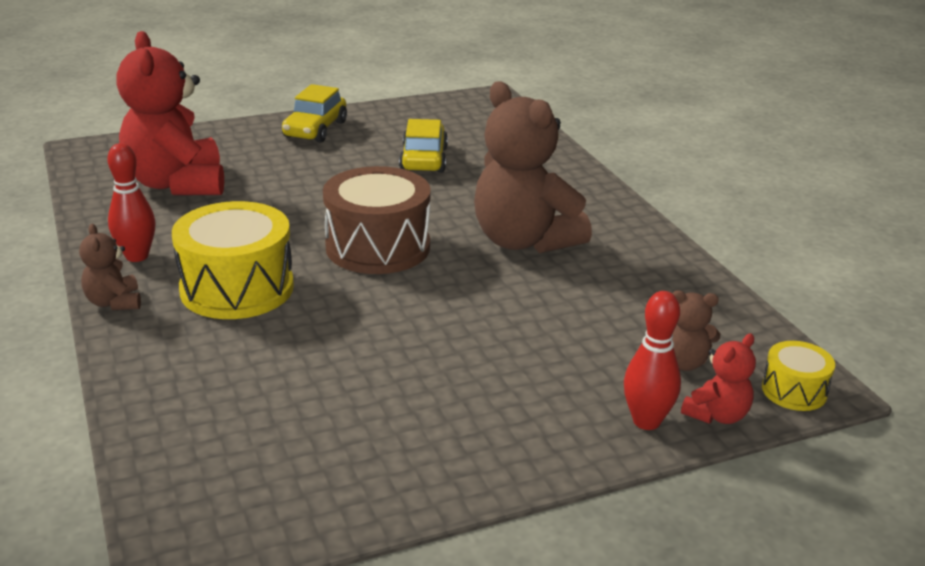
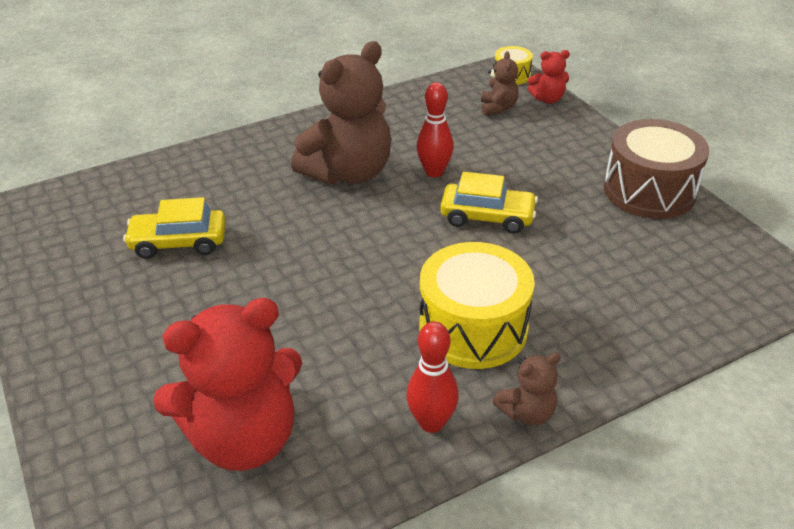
camera: 95 degrees left, 10 degrees up
yellow car [282,84,347,143] -> yellow car moved to [440,172,538,234]
brown drum [323,166,431,274] -> brown drum moved to [604,119,709,219]
red bowling pin [624,291,681,430] -> red bowling pin moved to [417,82,454,178]
red teddy bear [681,334,756,424] -> red teddy bear turned 135 degrees clockwise [528,50,570,104]

